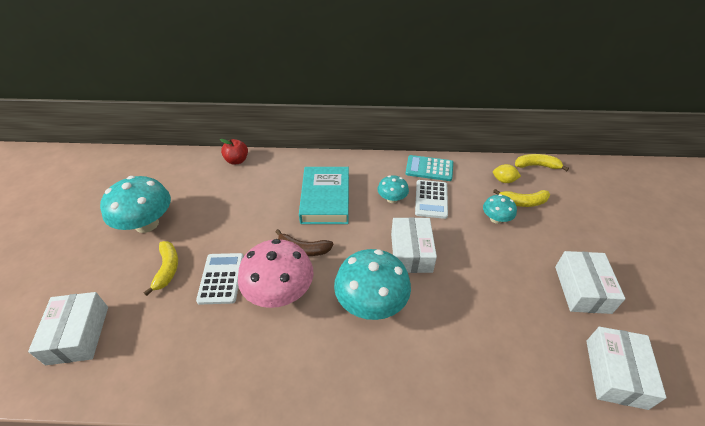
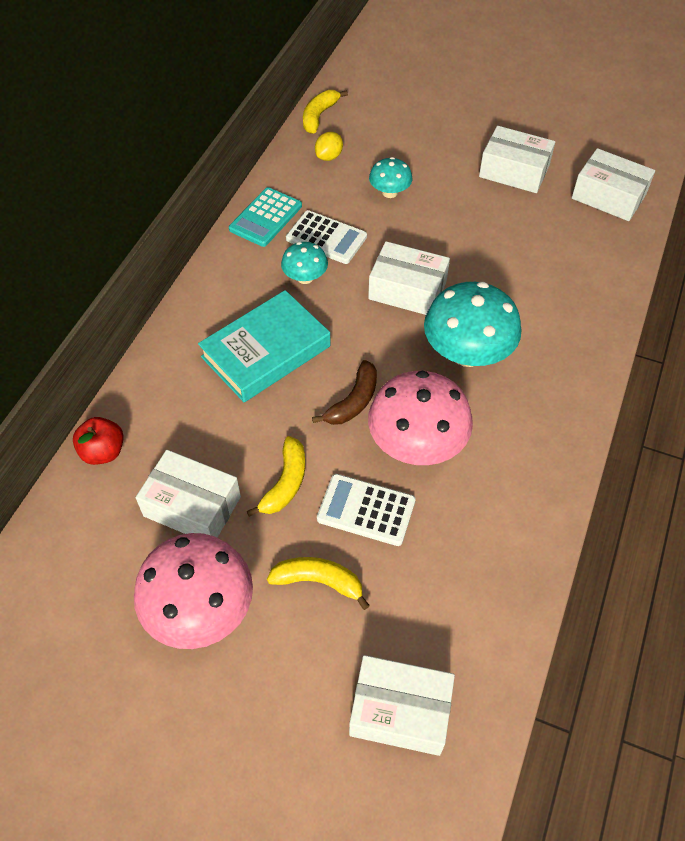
camera: 70 degrees left, 10 degrees up
turquoise mushroom [100,176,171,233] -> pink mushroom [134,533,253,649]
turquoise book [299,167,349,224] -> turquoise book turned 60 degrees counterclockwise [198,290,331,402]
yellow banana [493,189,550,207] -> yellow banana moved to [247,436,305,517]
none -> white box [136,450,241,538]

